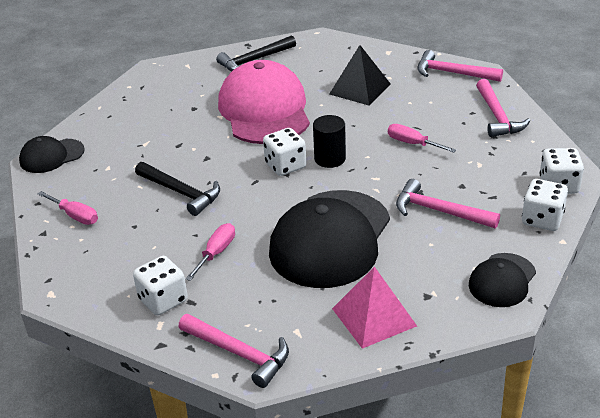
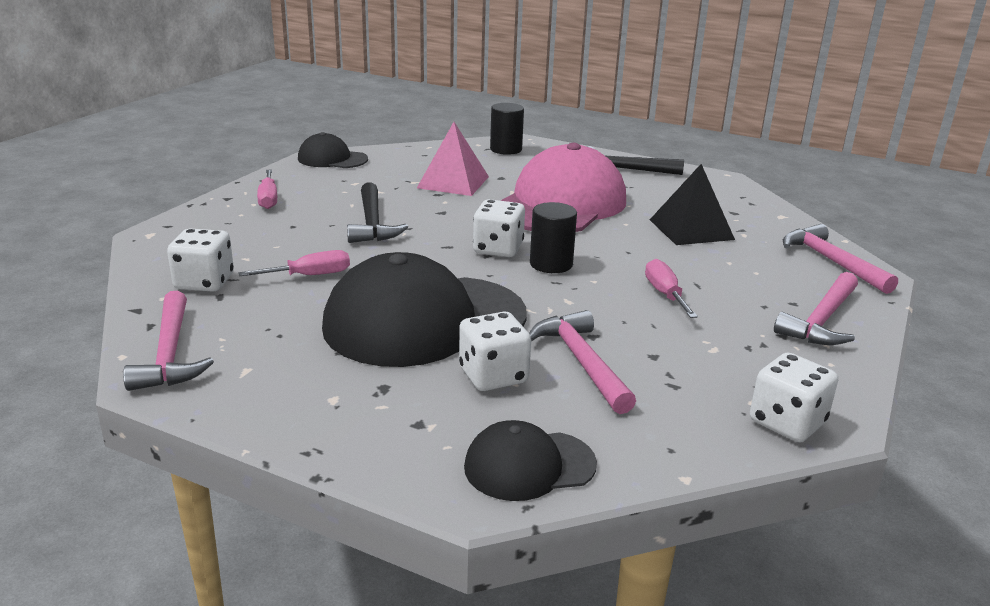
camera: 40 degrees right, 10 degrees down
pink pyramid [332,266,417,349] -> pink pyramid moved to [417,122,489,196]
white dice [522,179,568,231] -> white dice moved to [459,312,531,391]
none -> black cylinder [490,103,524,155]

